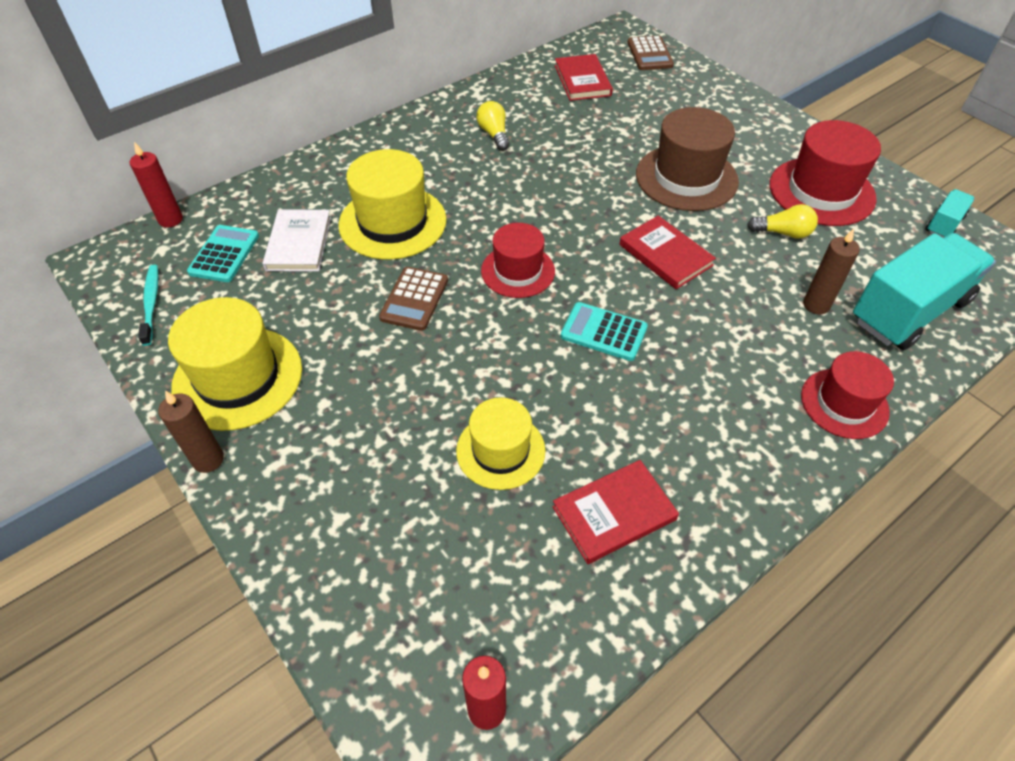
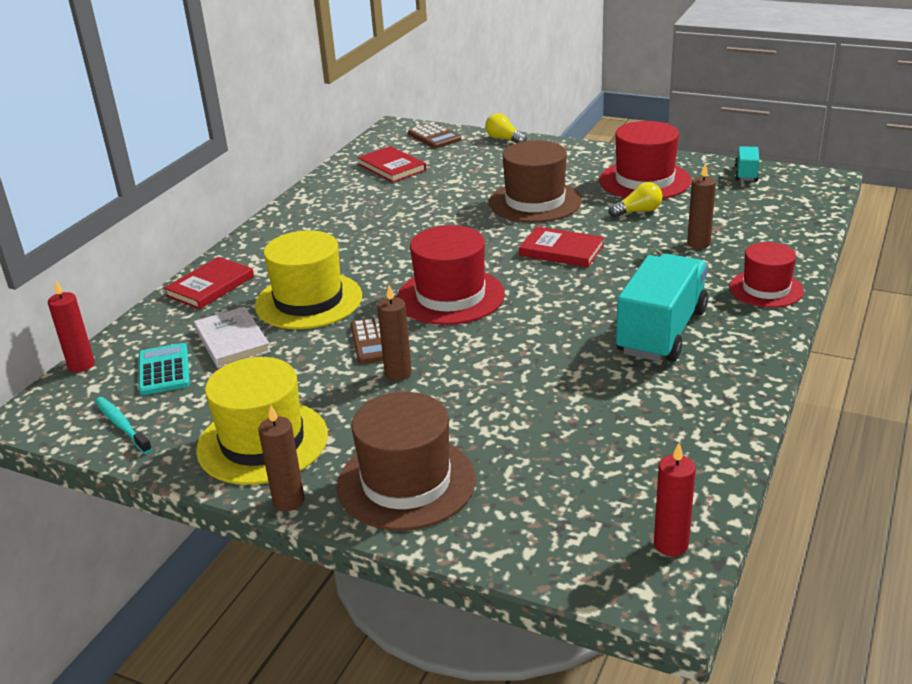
camera: 25 degrees left, 20 degrees down
yellow hat [456,397,546,490] -> none
yellow light bulb [476,101,510,151] -> yellow light bulb moved to [485,113,527,143]
red hat [481,223,555,298] -> red hat [397,225,505,325], size x1.53
red book [552,460,679,564] -> red book moved to [164,257,254,309]
turquoise calculator [560,302,648,361] -> none
turquoise truck [853,233,996,350] -> turquoise truck moved to [616,254,708,362]
none -> brown hat [337,392,476,530]
none -> brown candle [377,285,412,381]

